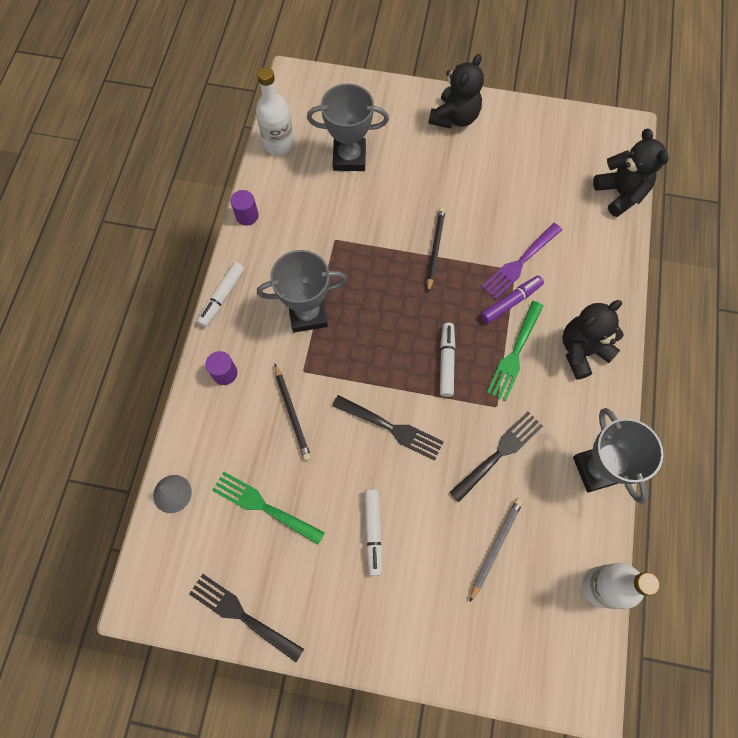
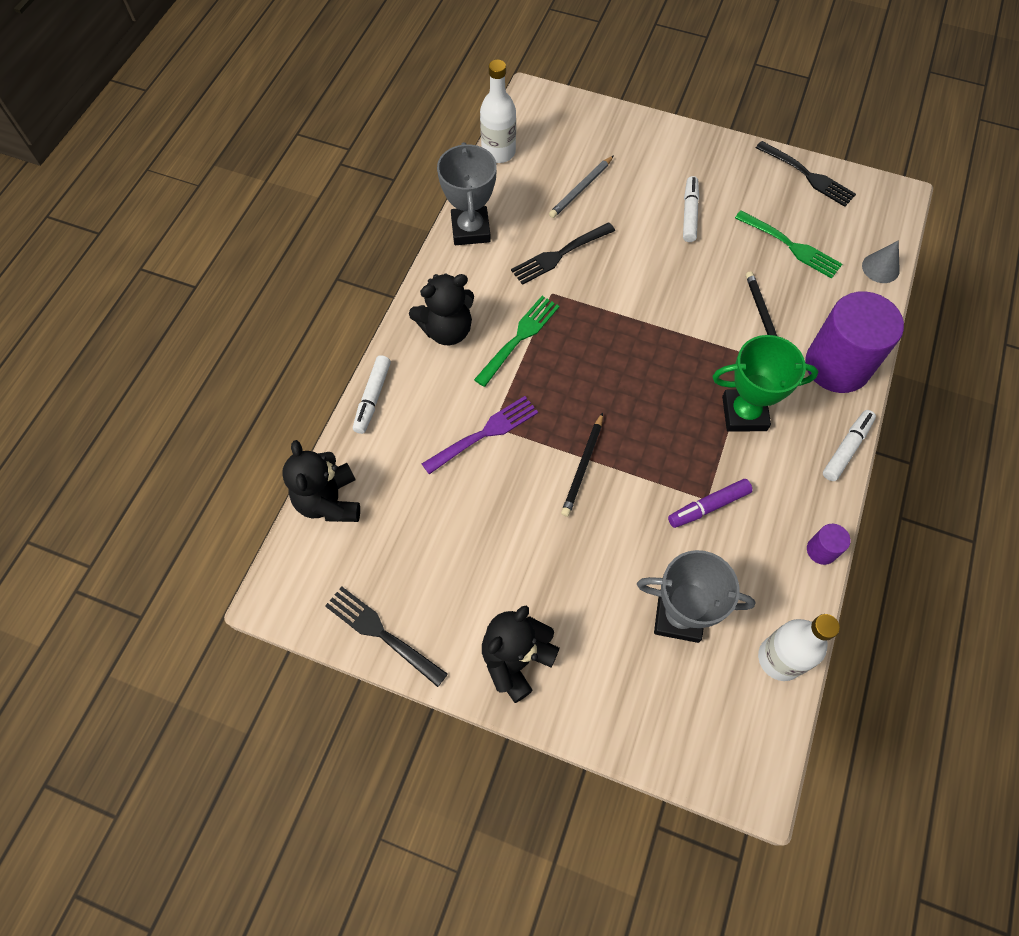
camera: 170 degrees left, 5 degrees down
purple cylinder [205,351,237,385] -> purple cylinder [805,291,904,393], size x2.38
grey trophy [257,250,347,333] -> green trophy [713,335,818,432]
black fork [332,395,444,461] -> black fork moved to [325,587,448,687]
white marker [440,323,455,397] -> white marker moved to [353,355,391,434]
purple marker [481,276,544,324] -> purple marker moved to [668,479,752,528]

